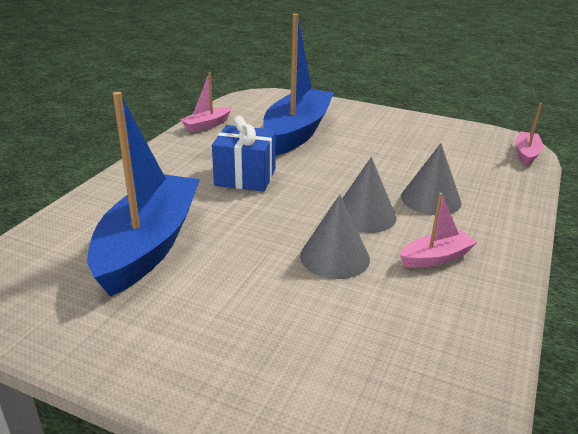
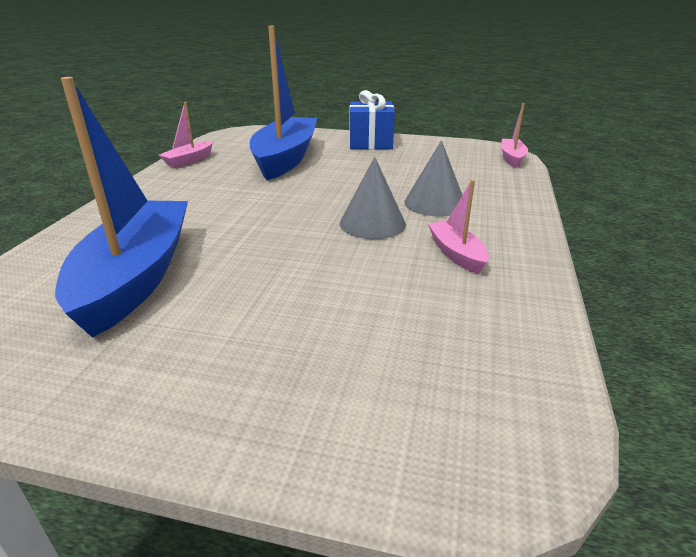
camera: 10 degrees left, 0 degrees up
blue gift [212,116,276,191] -> blue gift moved to [350,90,395,149]
grey cone [300,195,370,279] -> none
pink boat [400,193,477,268] -> pink boat turned 75 degrees counterclockwise [428,180,489,274]

